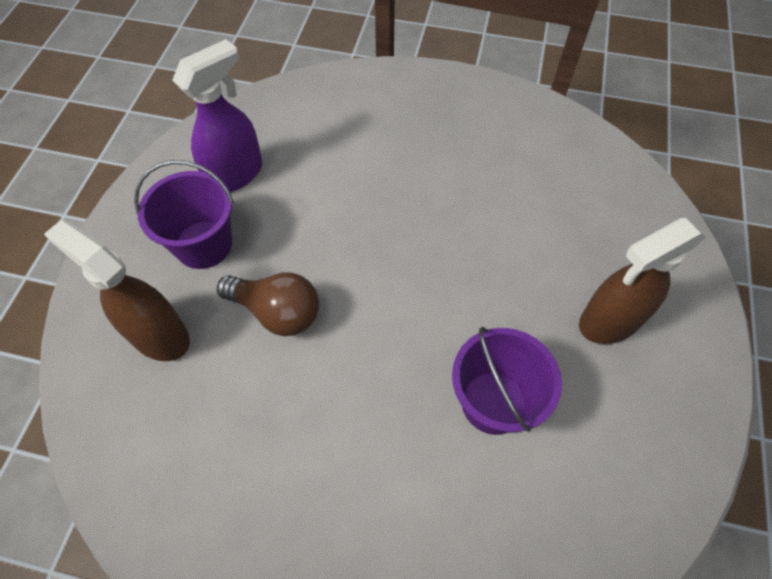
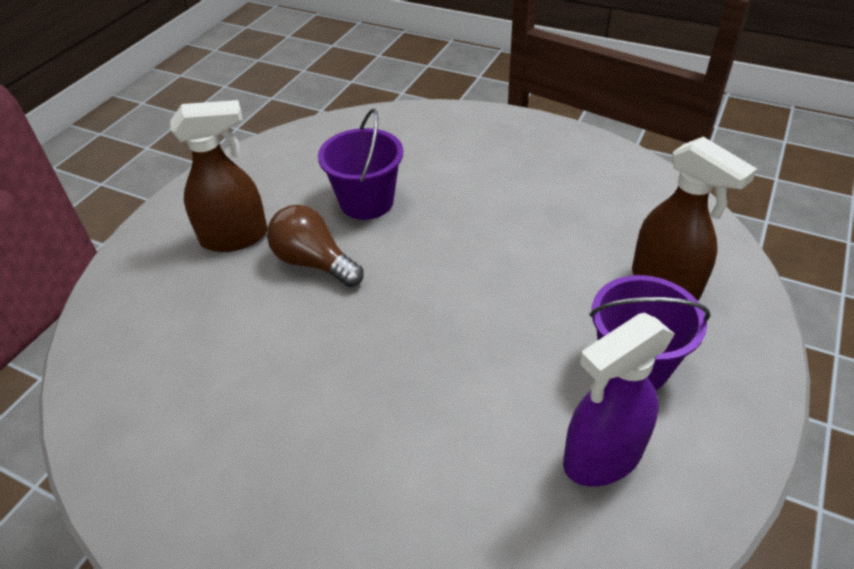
camera: 165 degrees left, 15 degrees down
brown light bulb [217,272,319,336] -> brown light bulb moved to [267,205,364,287]

